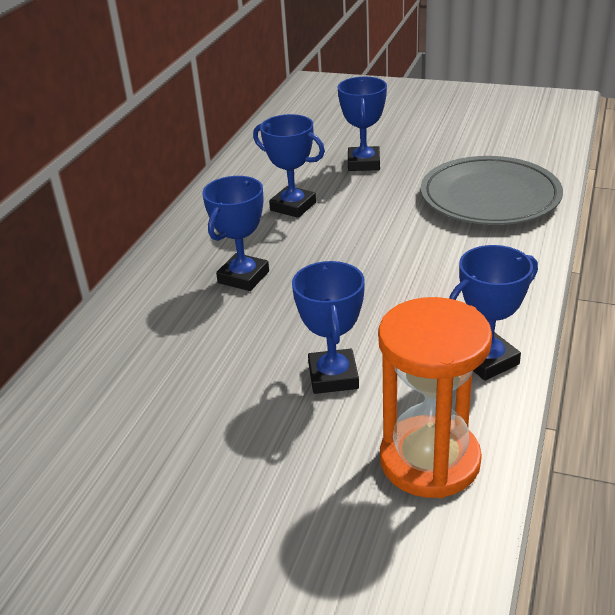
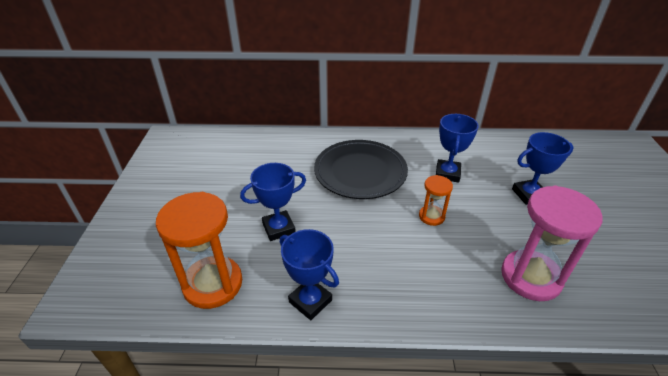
camera: 70 degrees right, 5 degrees up
blue trophy [202,176,269,291] -> black plate [314,140,408,199]
grey plate [421,156,563,225] -> pink hourglass [501,186,603,301]
none -> orange hourglass [419,175,453,226]

